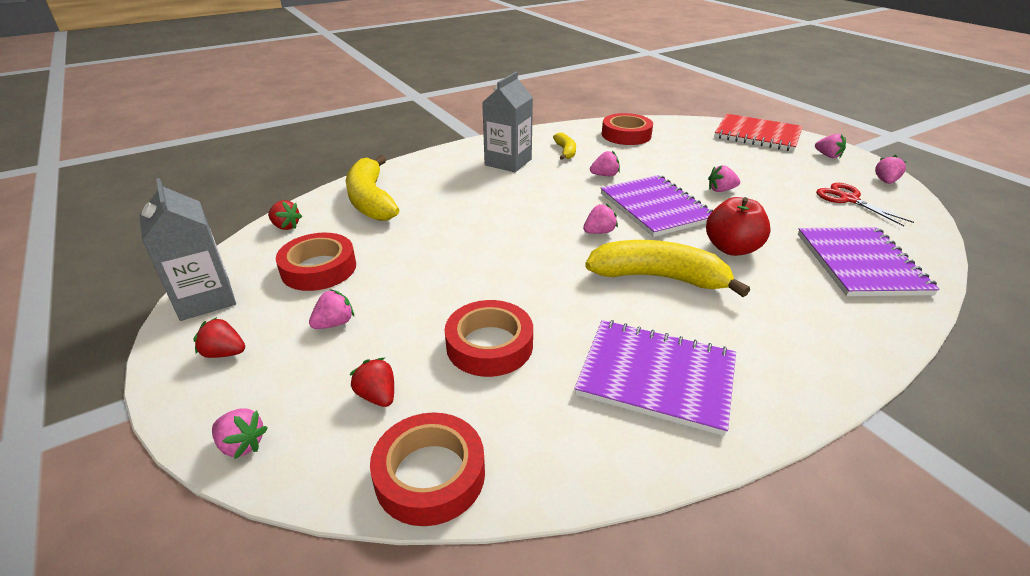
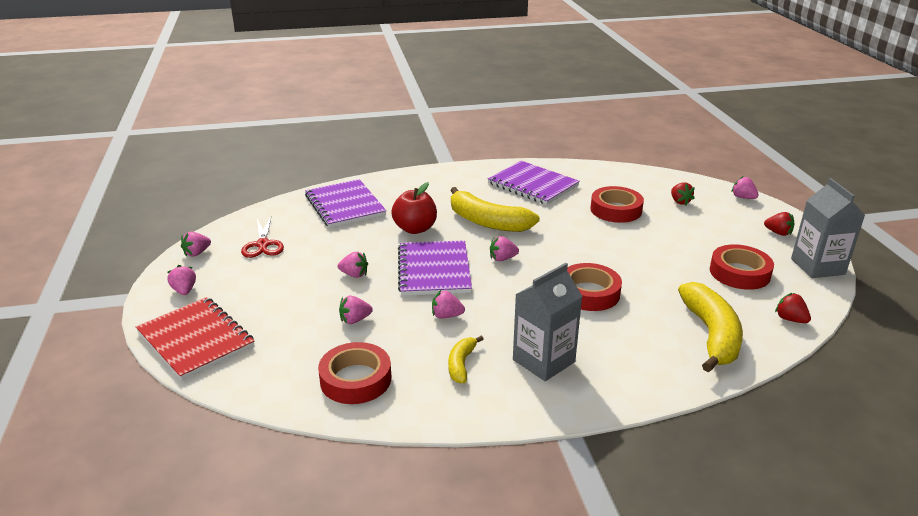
camera: 160 degrees left, 5 degrees down
pink strawberry [309,289,354,329] -> pink strawberry moved to [339,296,373,324]
red tape [370,412,485,526] -> red tape moved to [567,263,622,311]
purple notebook [798,227,940,296] -> purple notebook turned 45 degrees counterclockwise [305,179,386,228]

